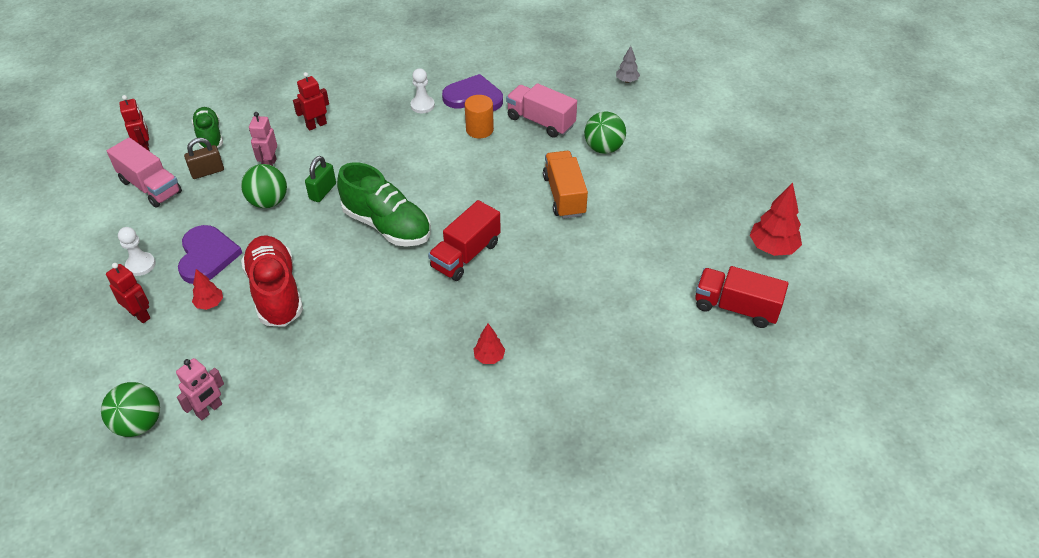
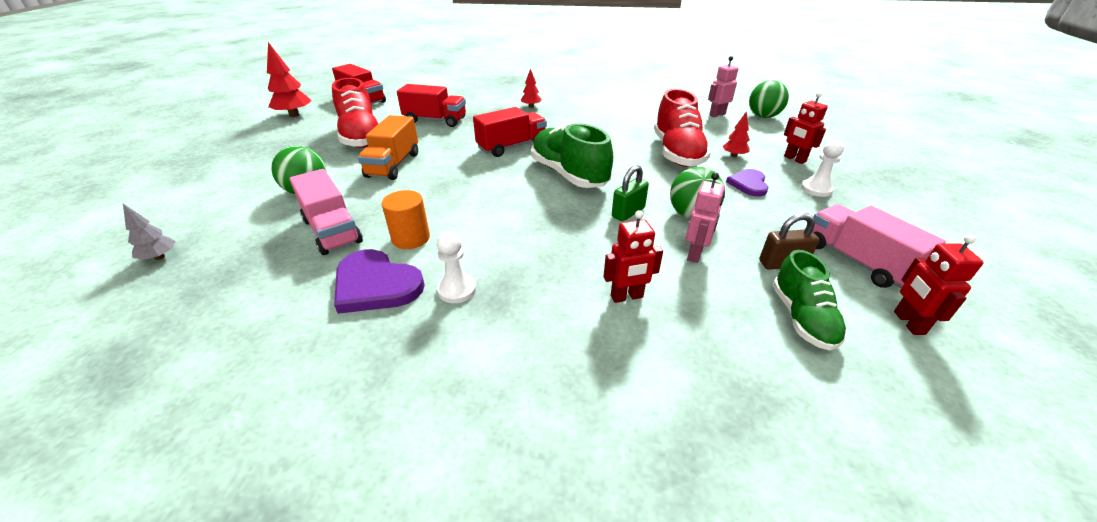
camera: 160 degrees left, 10 degrees down
purple heart [178,225,242,284] -> purple heart [726,169,768,197], size x0.64
none -> red shoe [332,78,378,148]
none -> red truck [397,84,466,127]

